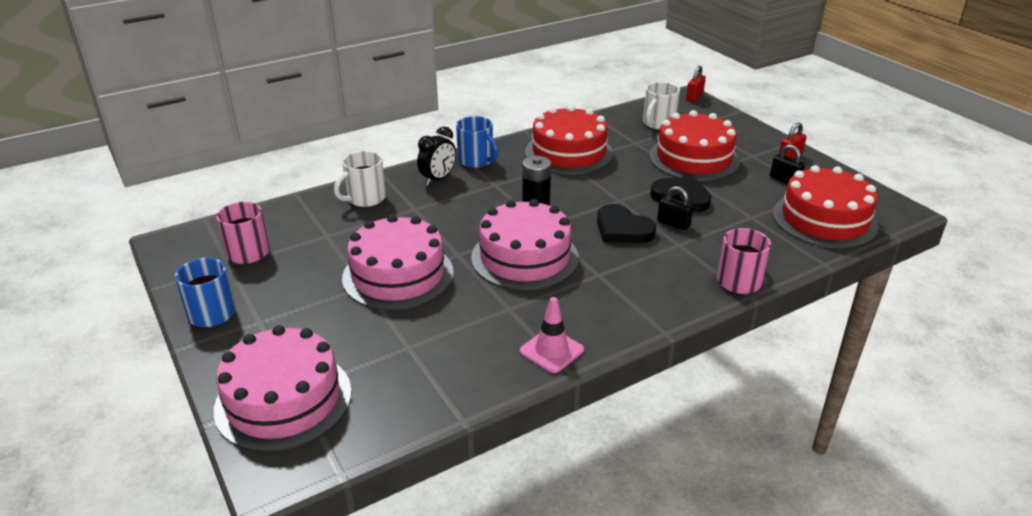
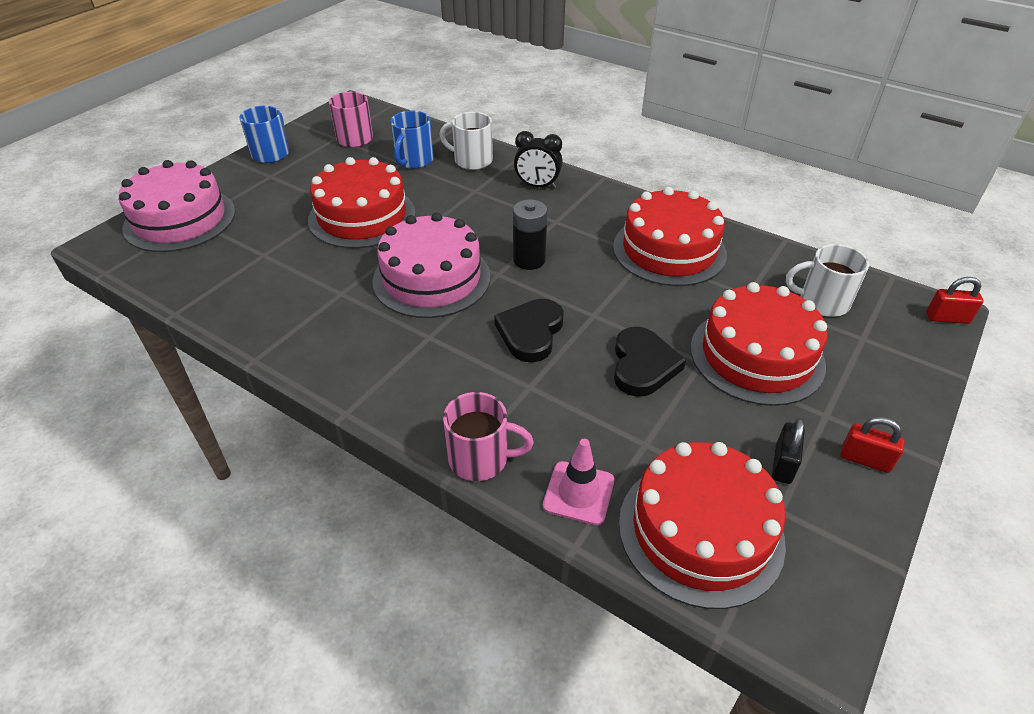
camera: 65 degrees right, 10 degrees up
pink cake [342,214,454,310] -> red cake [308,157,416,249]
blue mug [456,116,499,168] -> blue mug moved to [390,111,434,169]
pink traffic cone [520,297,584,373] -> pink traffic cone moved to [543,439,615,525]
black padlock [657,186,694,230] -> none

